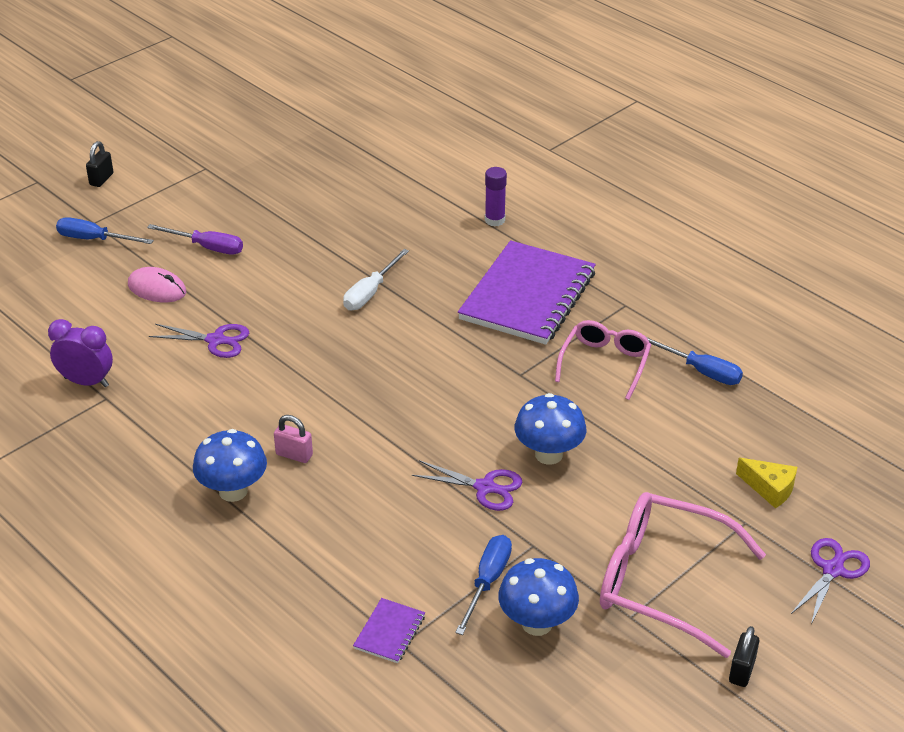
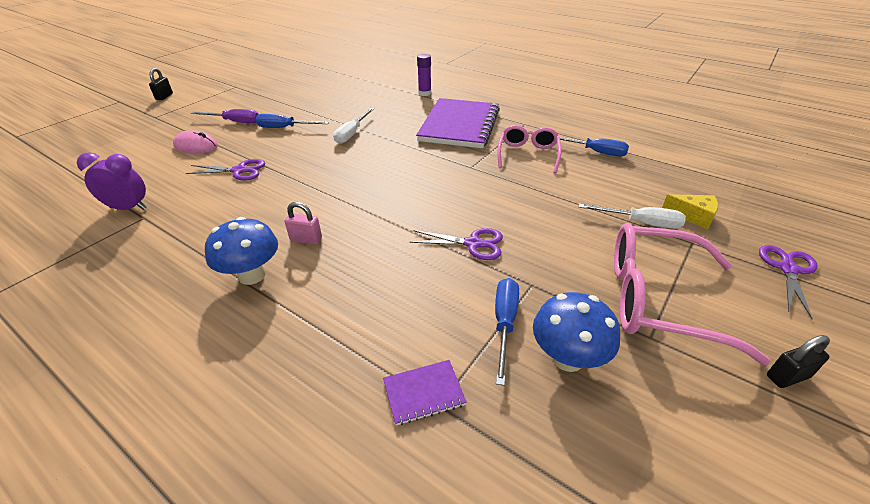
camera: 10 degrees left, 0 degrees up
blue screwdriver [56,217,154,244] -> blue screwdriver moved to [256,114,329,128]
purple notebook [353,598,425,663] -> purple notebook turned 60 degrees clockwise [383,360,467,426]
blue mushroom [515,393,586,465] -> none
black padlock [729,626,759,687] -> black padlock turned 60 degrees clockwise [767,335,830,388]
none -> white screwdriver [579,204,686,229]

